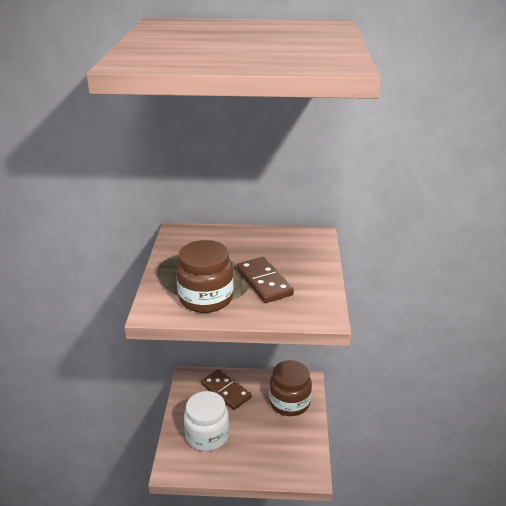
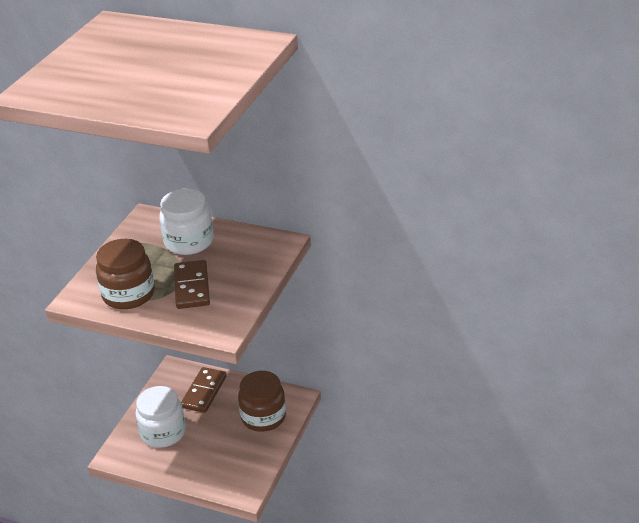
camera: 20 degrees right, 5 degrees up
brown domino [201,369,252,410] -> brown domino turned 45 degrees clockwise [181,367,227,413]
none -> white jar [159,189,214,255]

